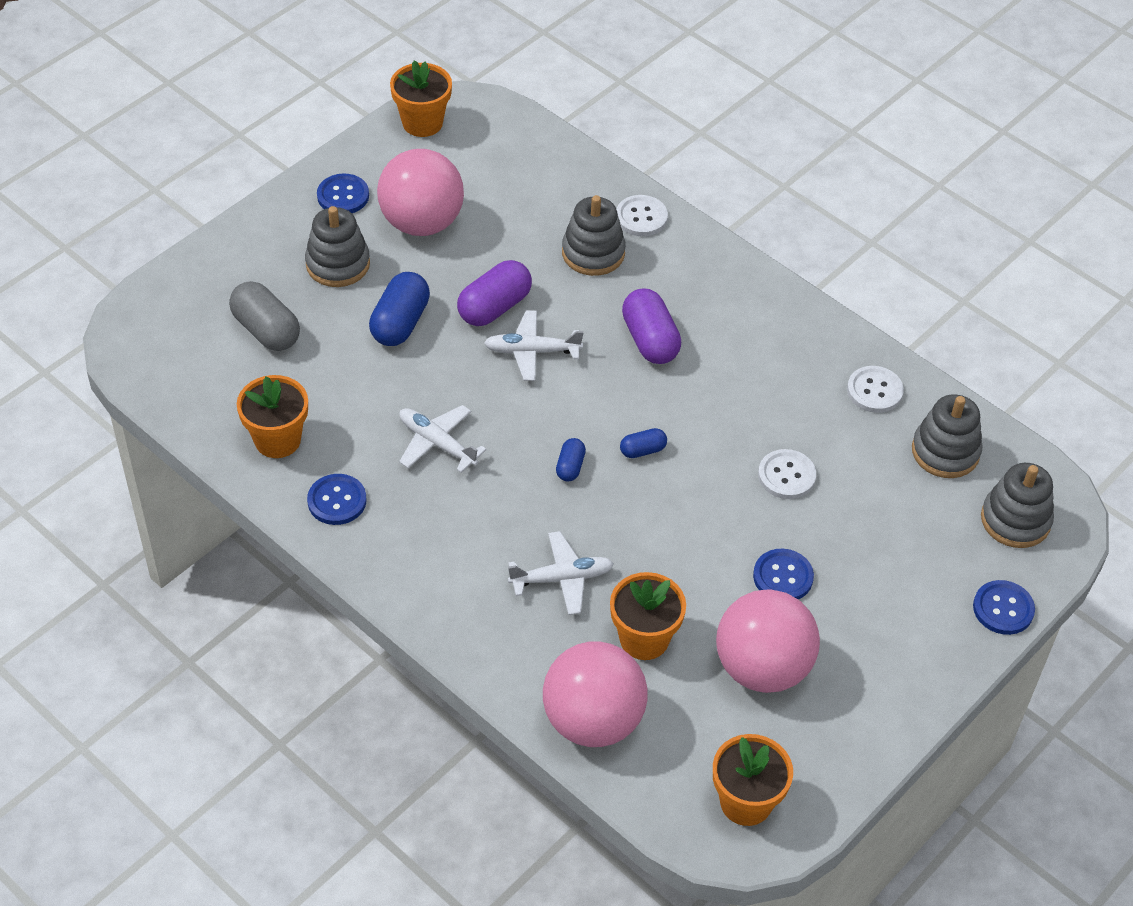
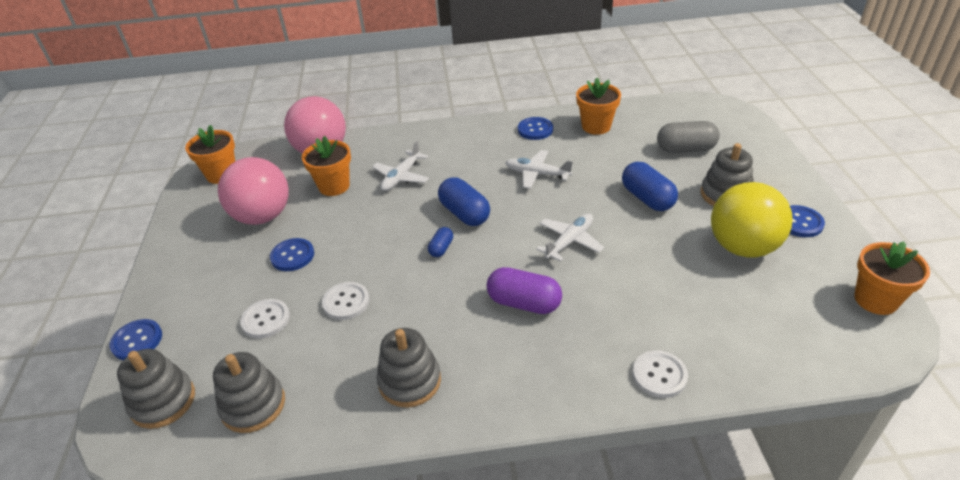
camera: 135 degrees right, 10 degrees down
pink ball [377,149,464,236] -> yellow ball [711,182,793,258]
white plane [399,405,487,473] -> white plane turned 150 degrees counterclockwise [505,150,573,189]
purple capsule [457,260,532,326] -> none
blue capsule [556,438,586,481] -> blue capsule [438,177,490,226], size x1.89
grey stacking toy [562,195,626,276] -> grey stacking toy moved to [377,328,441,408]
white button [847,366,904,413] -> white button moved to [241,299,290,339]

